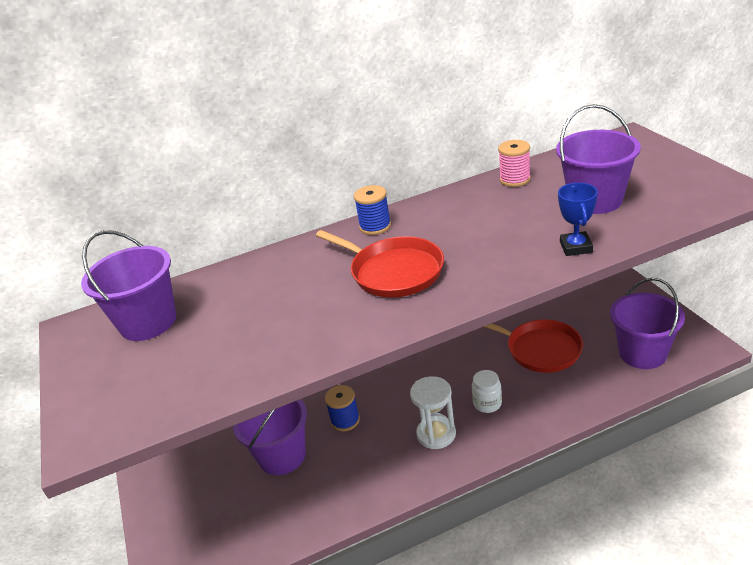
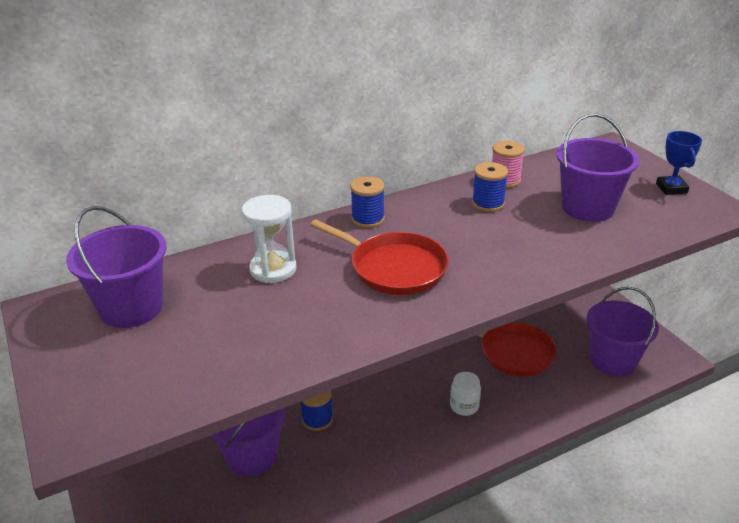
camera: 10 degrees left, 0 degrees up
white hourglass [410,376,456,449] -> white hourglass moved to [242,195,297,283]
blue trophy [558,183,598,256] -> blue trophy moved to [656,131,702,195]
none -> blue spool [472,162,508,212]

